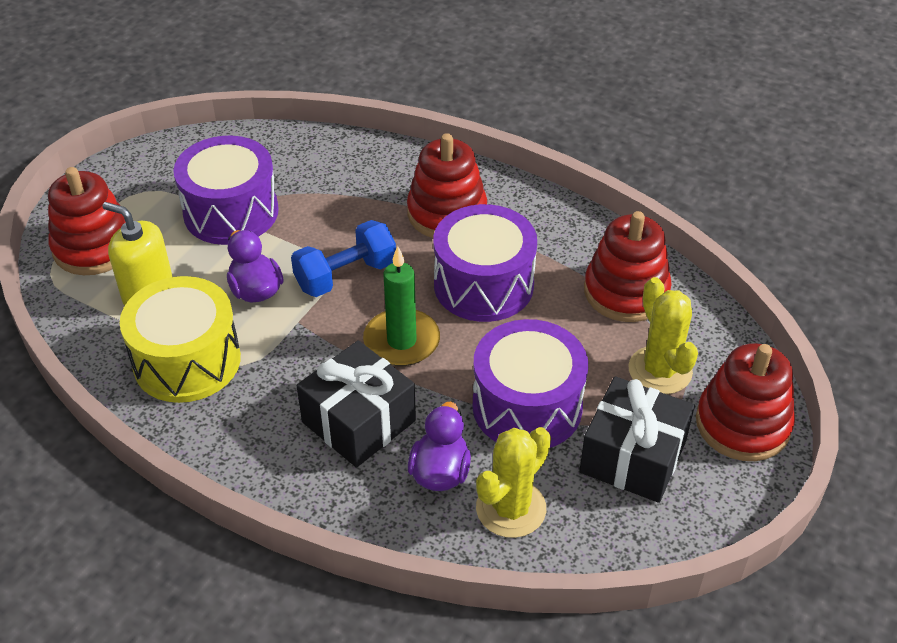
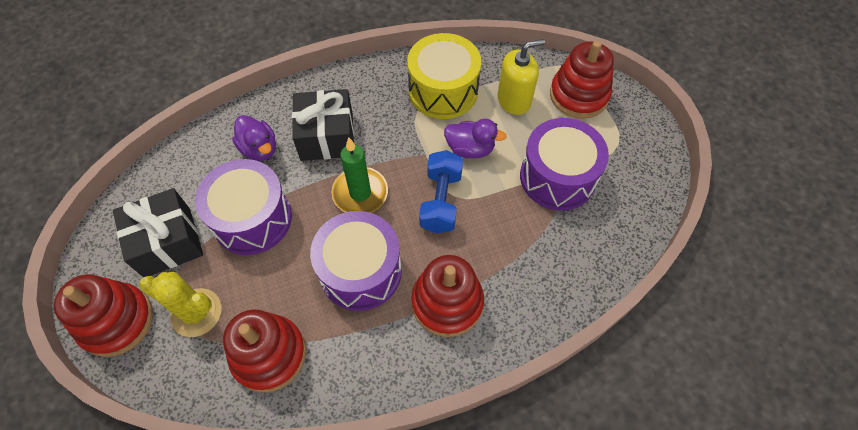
camera: 130 degrees right, 15 degrees up
yellow cactus [476,427,551,538] -> none

